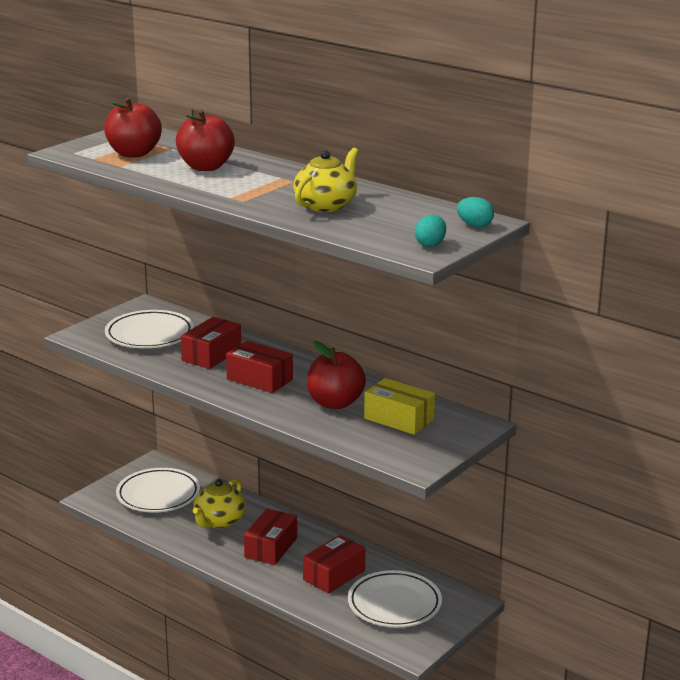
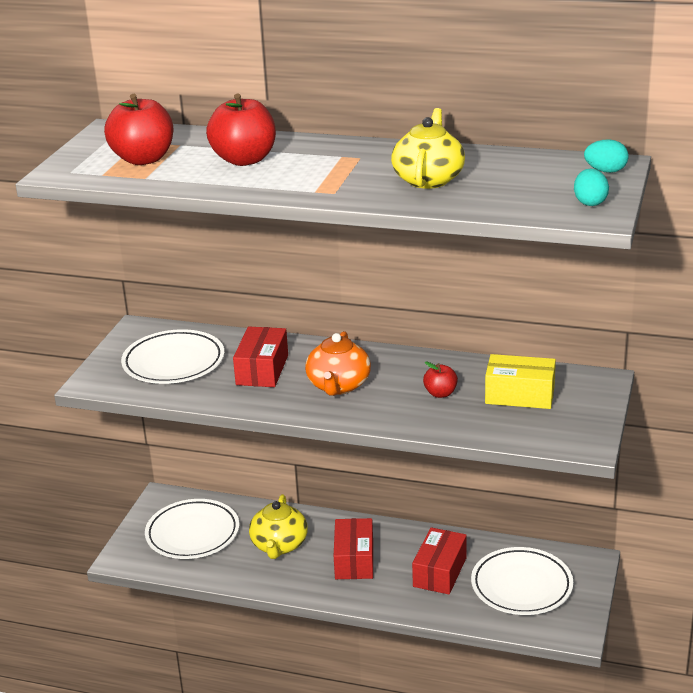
camera: 20 degrees left, 5 degrees up
red box [226,341,293,393] -> orange teapot [305,331,371,396]
red apple [307,341,366,409] -> red apple [423,361,458,398], size x0.52

